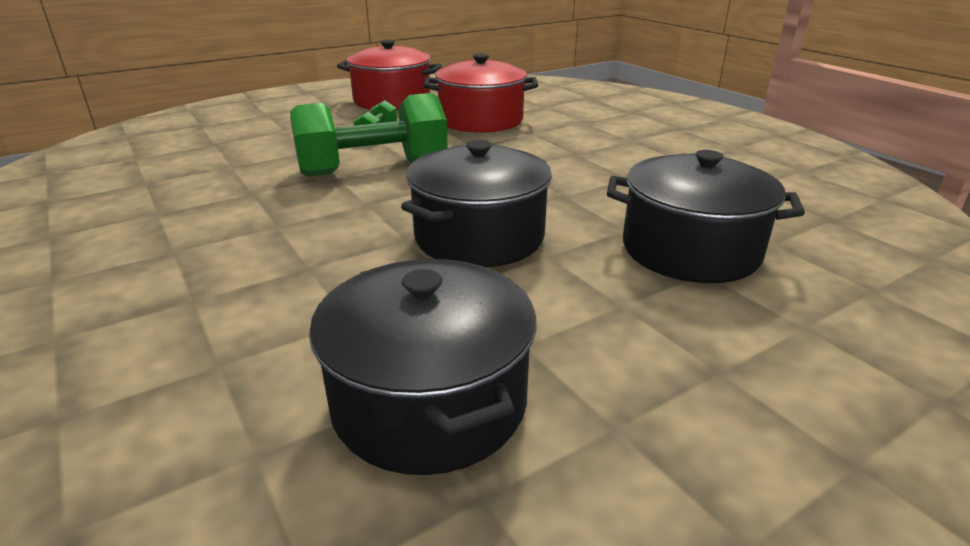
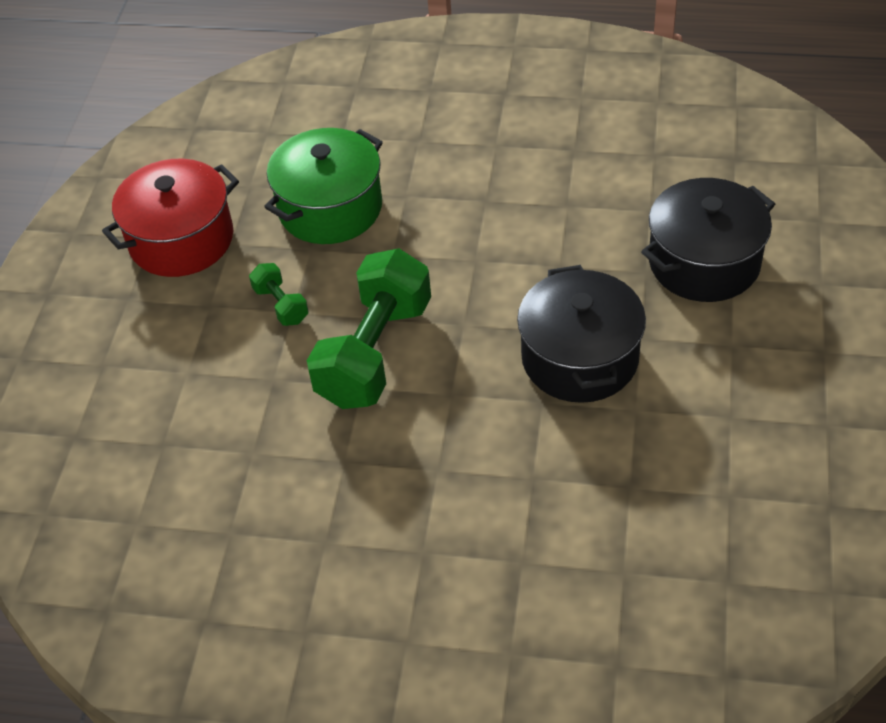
camera: 45 degrees left, 20 degrees up
black pot [309,259,537,475] -> none
red pot [424,54,538,133] -> green pot [264,128,383,244]

